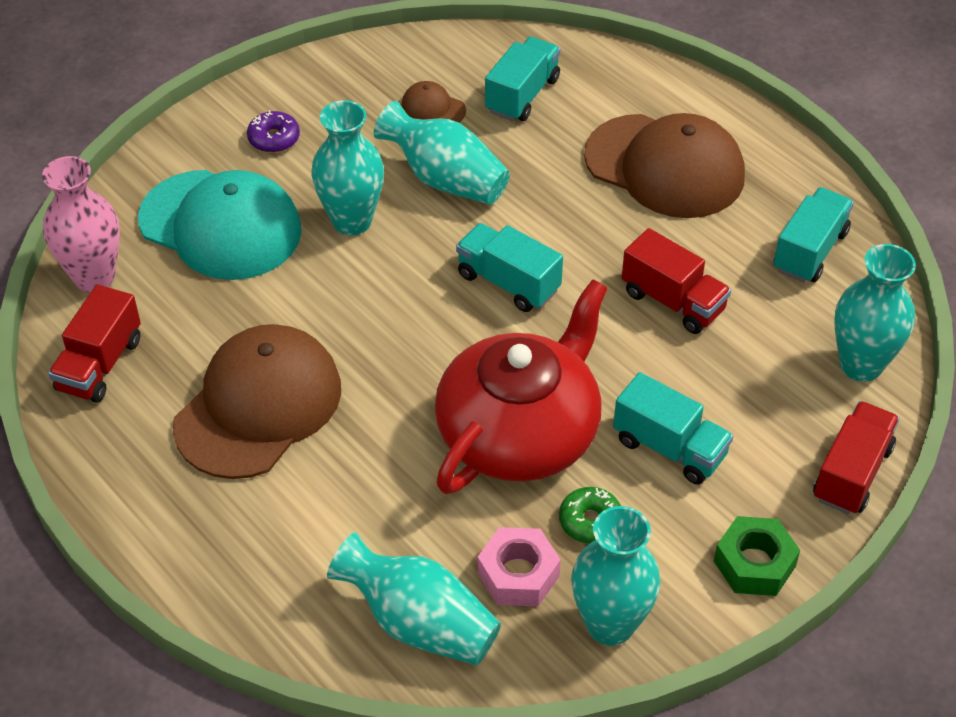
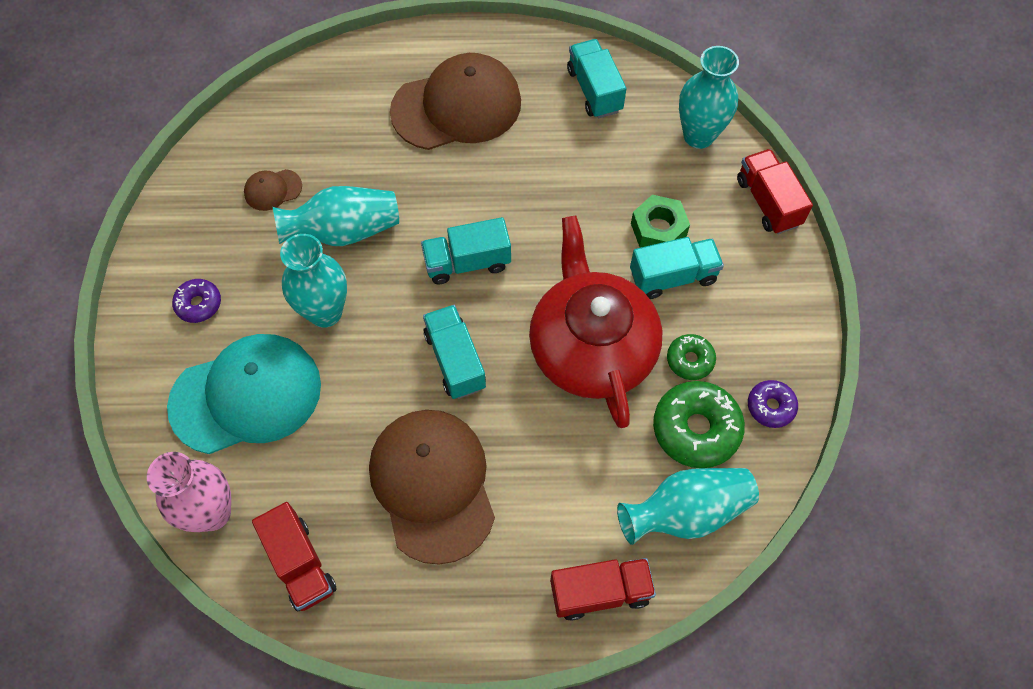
camera: 50 degrees left, 15 degrees up
pink nut [478,527,561,606] -> green donut [653,381,745,468]
turquoise truck [485,37,560,121] -> turquoise truck moved to [423,305,486,399]
turquoise vase [571,506,661,646] -> purple donut [748,380,798,428]
red truck [622,228,731,334] -> red truck moved to [550,558,656,621]
green nut [714,516,800,596] -> green nut moved to [631,195,690,248]

